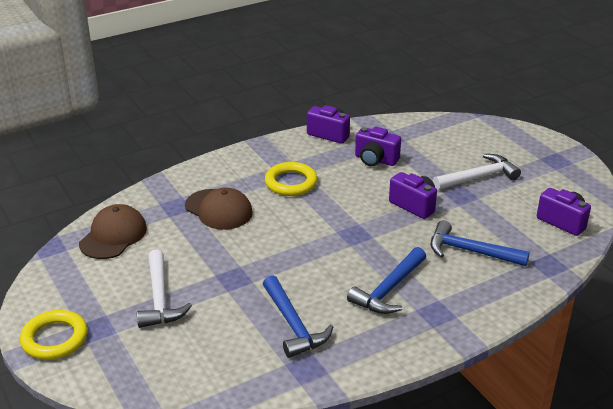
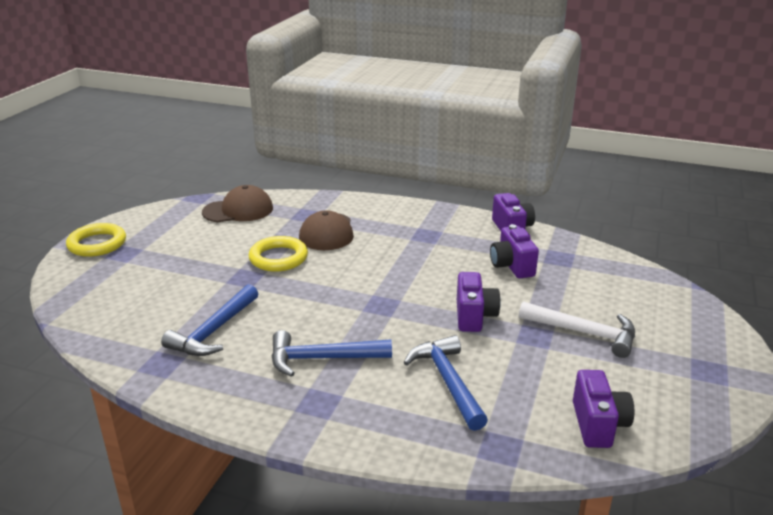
camera: 50 degrees right, 5 degrees down
white hammer [137,250,192,328] -> none
yellow ring [265,162,317,196] -> yellow ring moved to [248,236,308,272]

